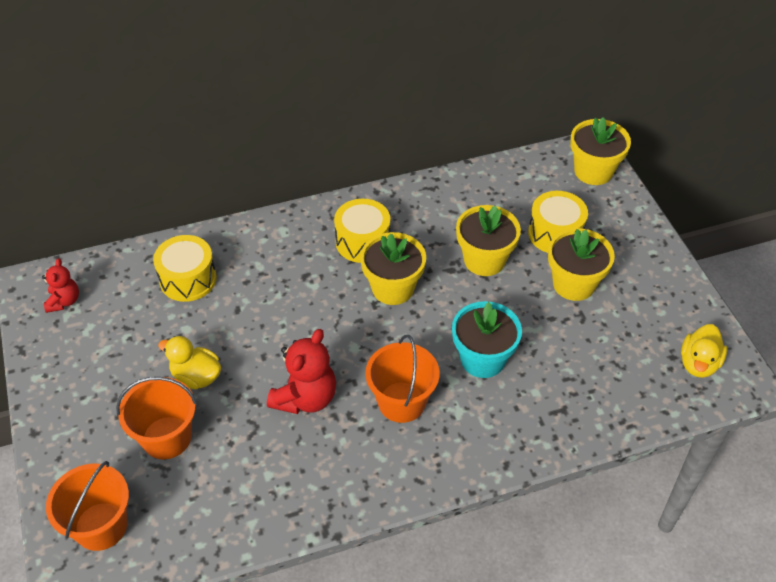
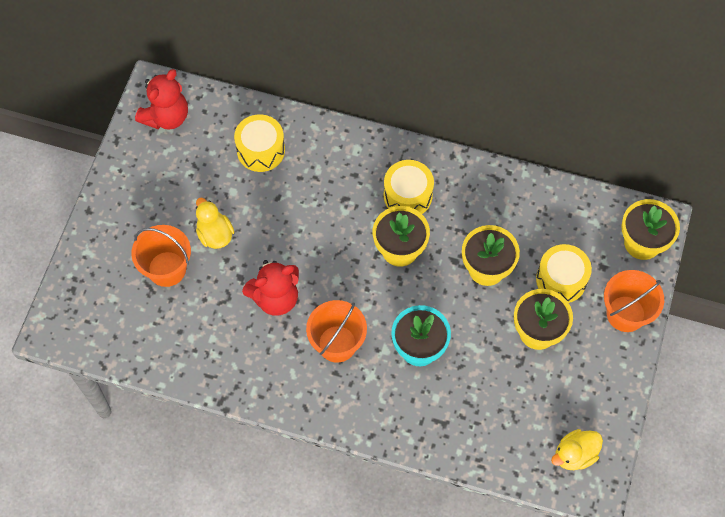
camera: 35 degrees right, 15 degrees up
red teddy bear [42,258,79,313] -> red teddy bear [135,69,188,130], size x1.70
orange bucket [46,461,129,551] -> orange bucket moved to [604,270,664,332]

